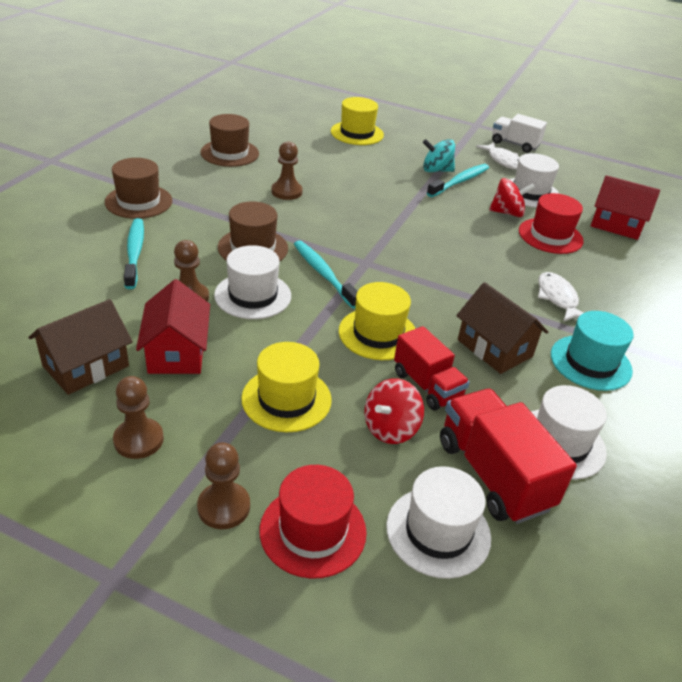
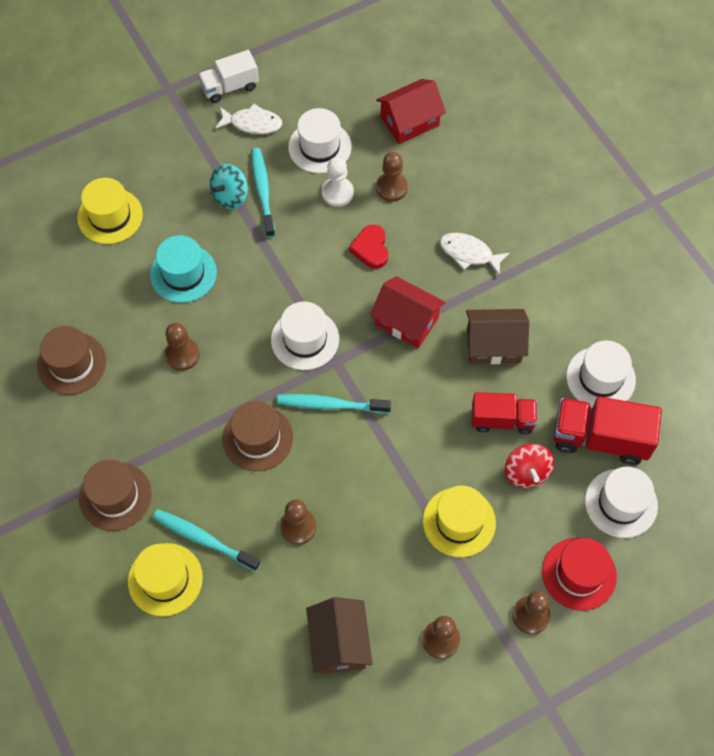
camera: 50 degrees left, 25 degrees up
red house [136,279,210,374] -> red house moved to [370,276,446,348]
white hat [214,245,291,319] -> white hat moved to [271,302,339,370]
yellow hat [339,282,416,360] -> yellow hat moved to [128,543,203,616]
red spinning top [489,178,535,217] -> white pawn [322,157,354,207]
red hat [519,193,584,254] -> brown pawn [376,152,408,202]
turquoise hat [551,311,634,391] -> turquoise hat moved to [150,235,217,303]
none -> red heart [349,225,388,269]

